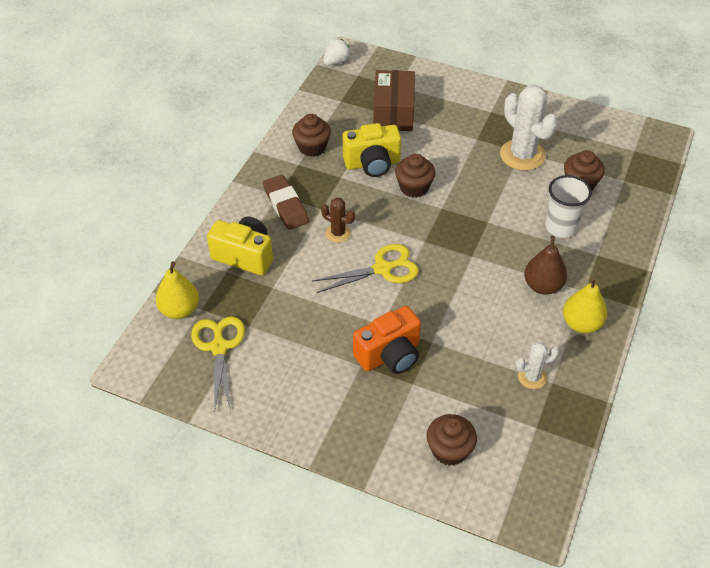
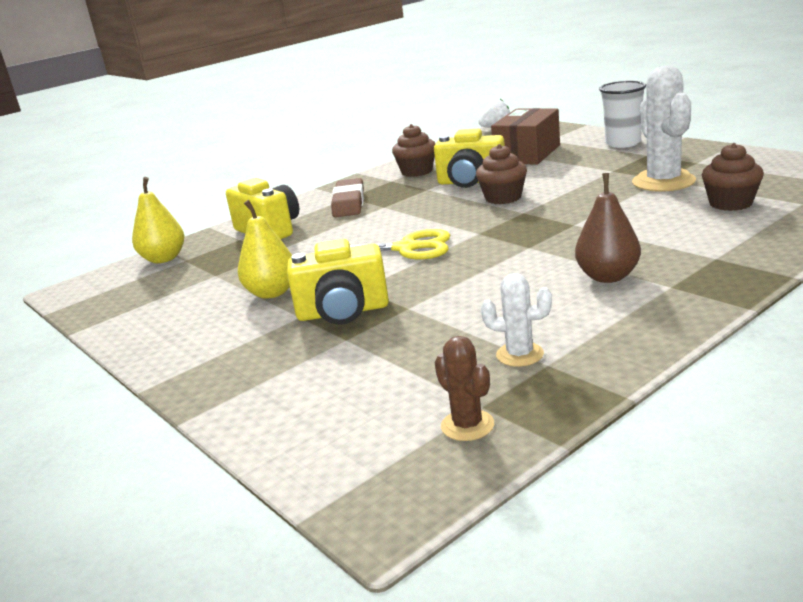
camera: 30 degrees right, 25 degrees down
yellow scissors [191,316,245,412] -> none
brown cactus [321,198,355,243] -> brown cactus moved to [434,336,494,441]
orange camera [353,306,421,374] -> yellow camera [287,239,389,325]
brown cupcake [426,414,477,466] -> none
white cup [545,175,592,238] -> white cup moved to [599,81,646,148]
yellow pear [563,278,607,333] -> yellow pear moved to [238,200,292,299]

